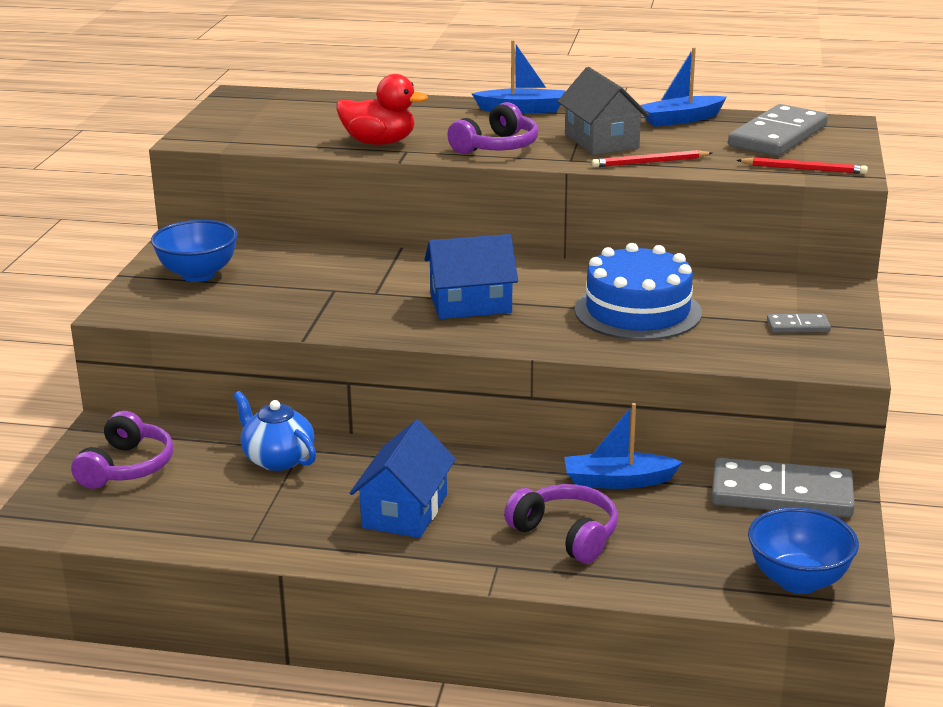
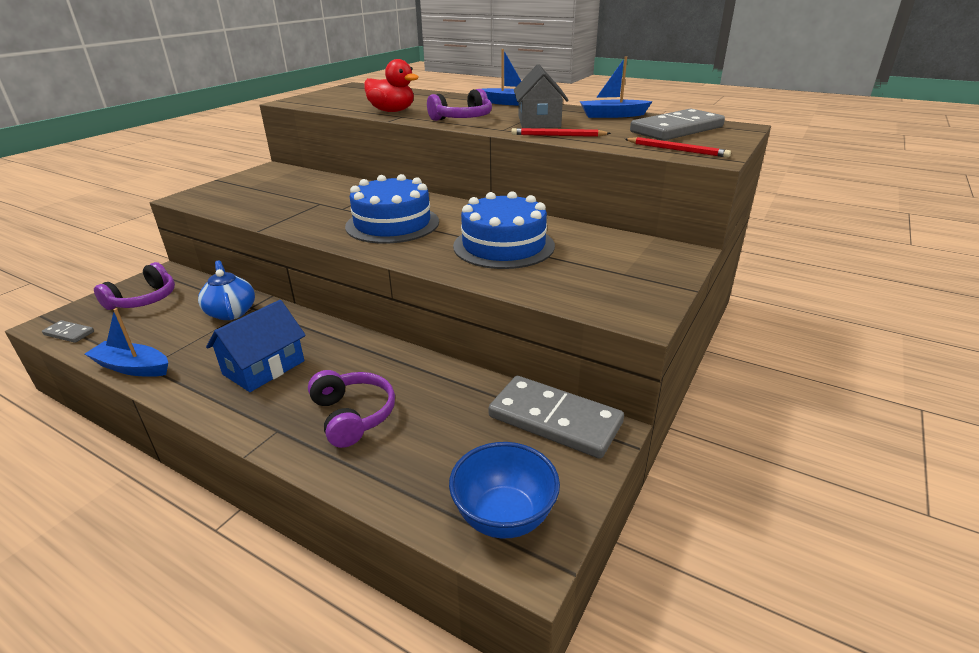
camera: 20 degrees right, 5 degrees up
blue bowl [151,220,238,282] -> none
blue house [424,234,518,319] -> blue cake [345,174,439,244]
blue boat [564,403,683,489] -> blue boat moved to [85,308,168,377]
grey domino [767,314,831,333] -> grey domino moved to [42,320,94,343]

